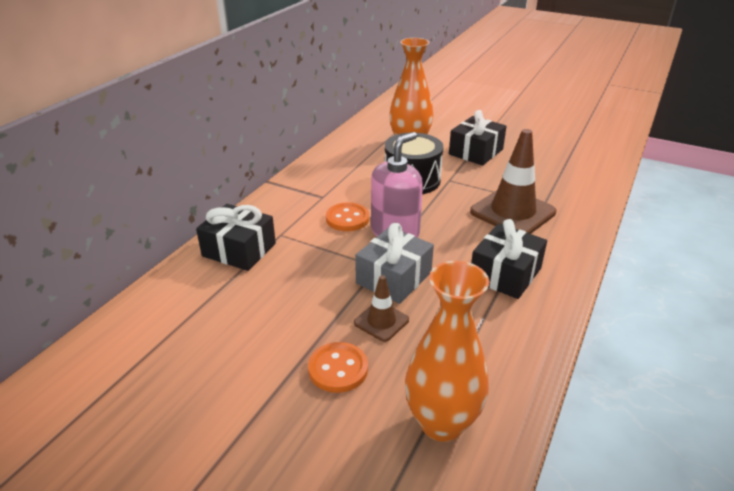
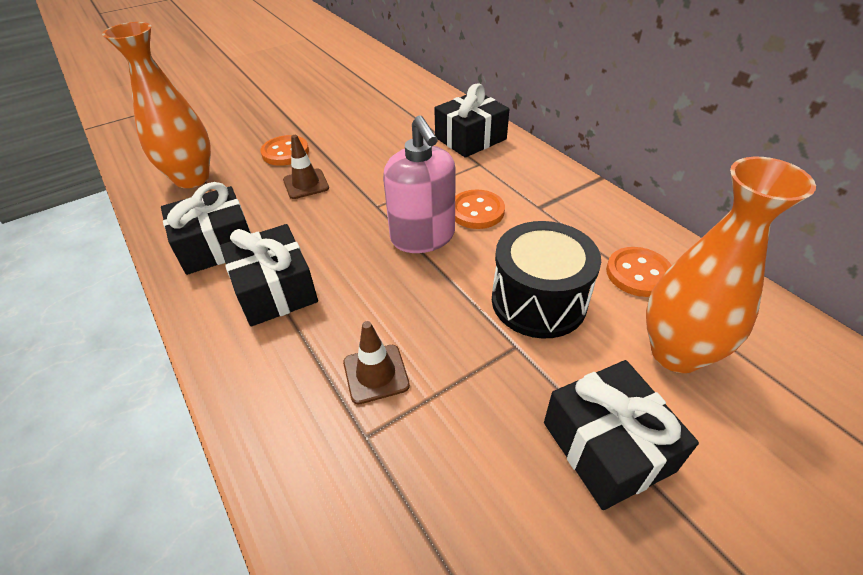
camera: 120 degrees right, 10 degrees up
grey gift [355,223,434,304] -> none
brown traffic cone [470,129,556,234] -> brown traffic cone [343,321,410,404], size x0.51
none -> black gift [161,182,251,275]
none -> orange button [606,247,672,297]

